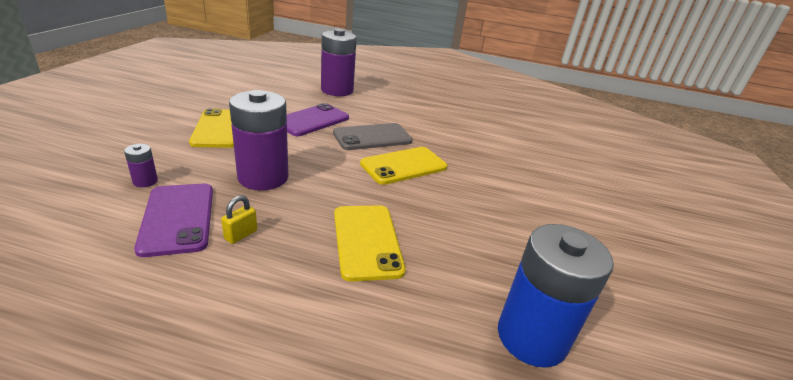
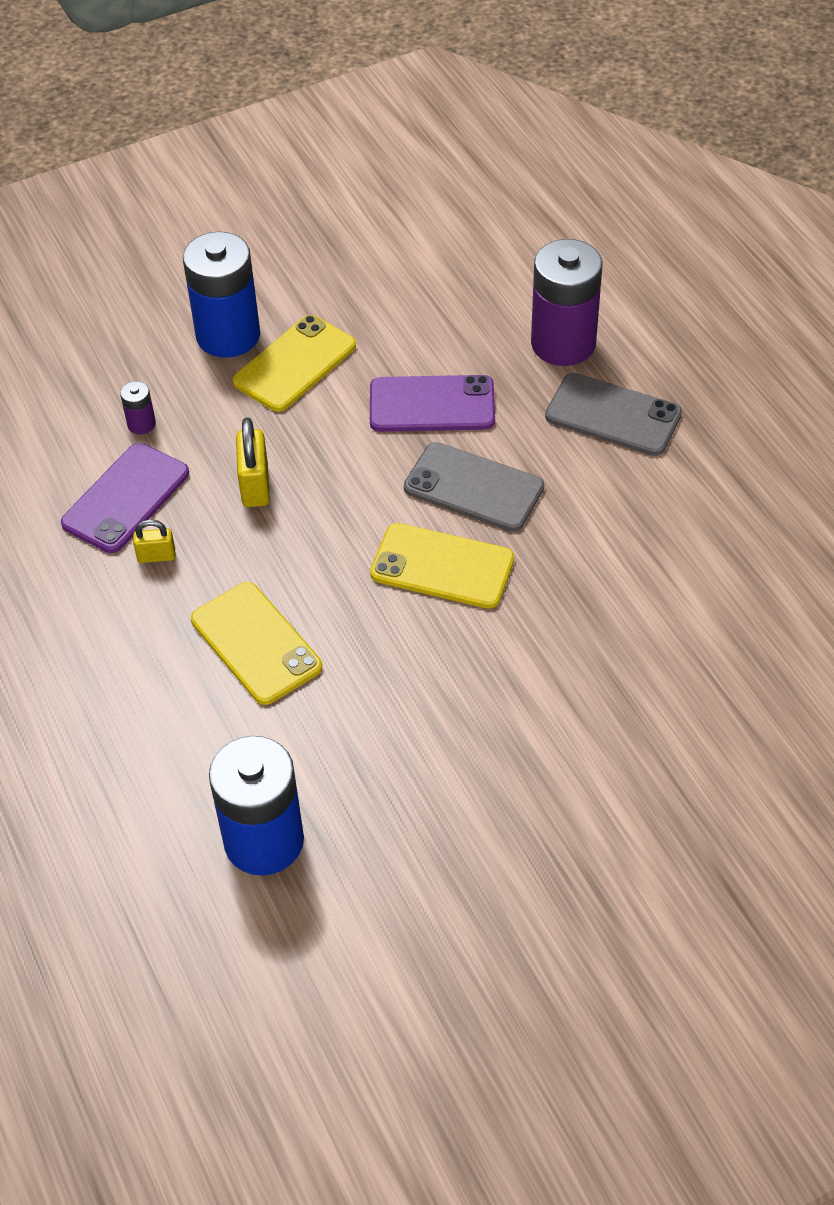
camera: 55 degrees right, 20 degrees up
purple battery [229,90,288,190] -> yellow padlock [236,417,270,507]
yellow phone [334,205,406,282] -> yellow phone turned 75 degrees counterclockwise [191,582,322,705]
none -> blue battery [183,232,260,358]
none -> grey phone [545,373,682,456]

